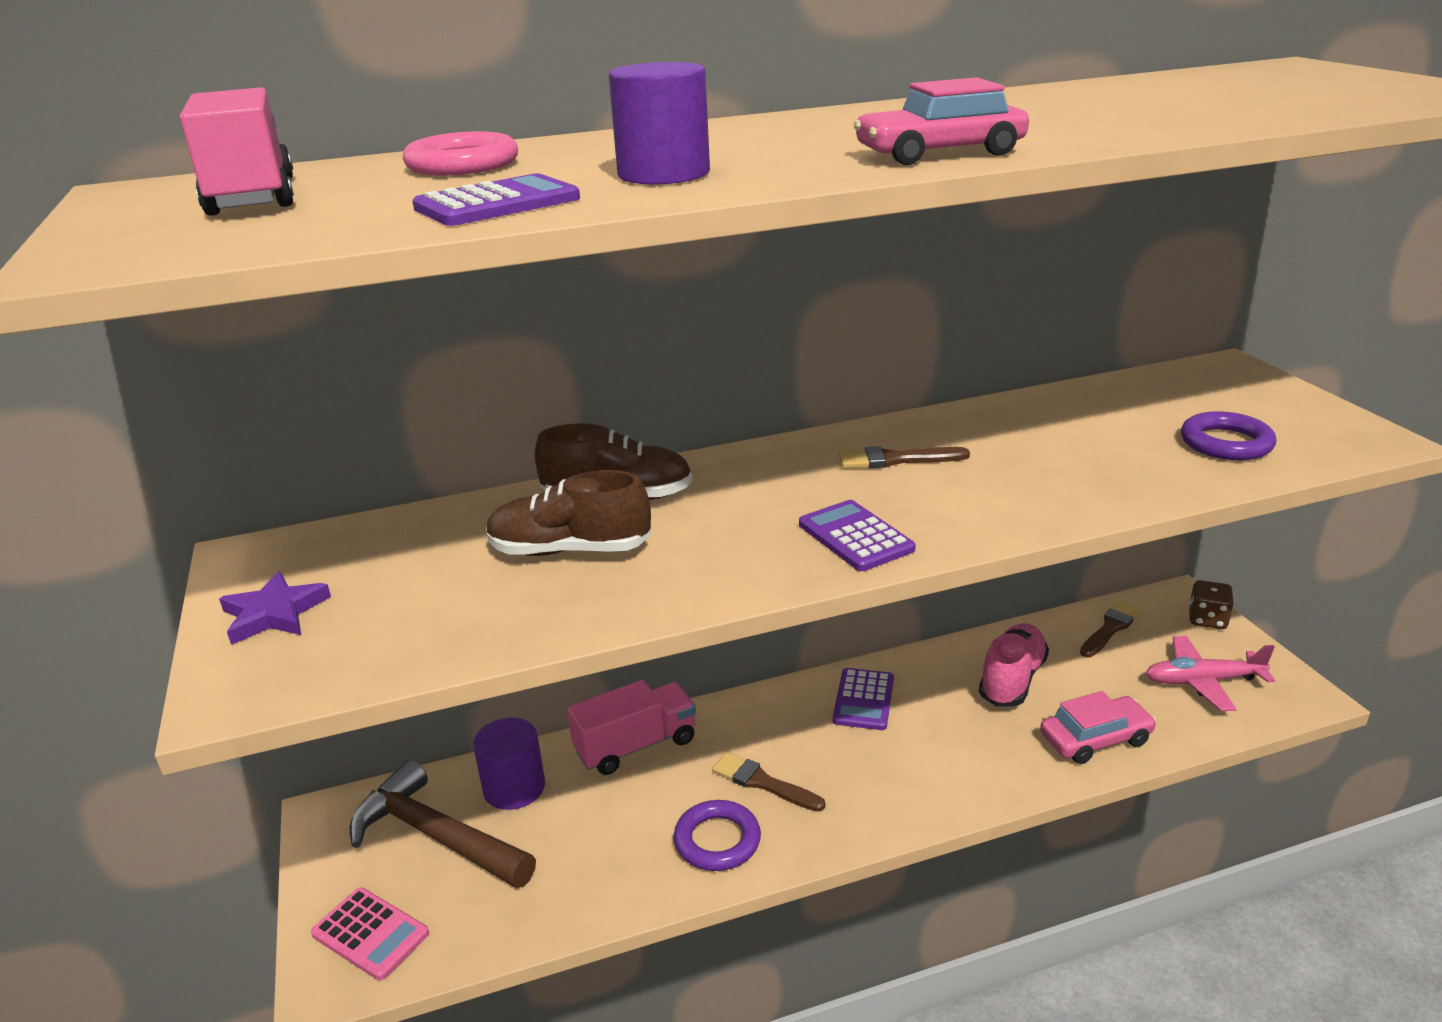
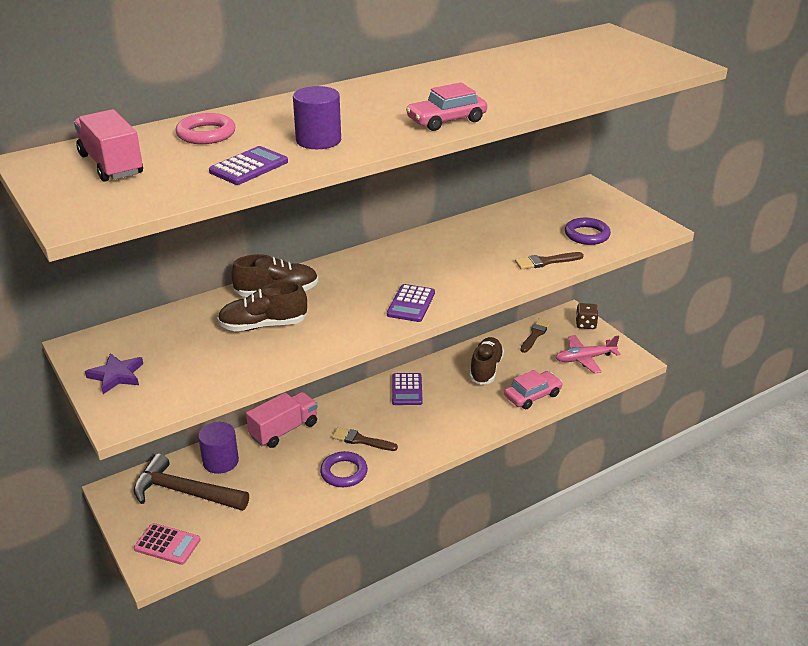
camera: 15 degrees left, 5 degrees up
purple calculator [799,500,916,571] -> purple calculator turned 120 degrees counterclockwise [387,284,435,322]
brown brush [839,446,970,469] -> brown brush moved to [515,252,584,270]
pink shoe [979,623,1049,707] -> brown shoe [469,337,504,385]

